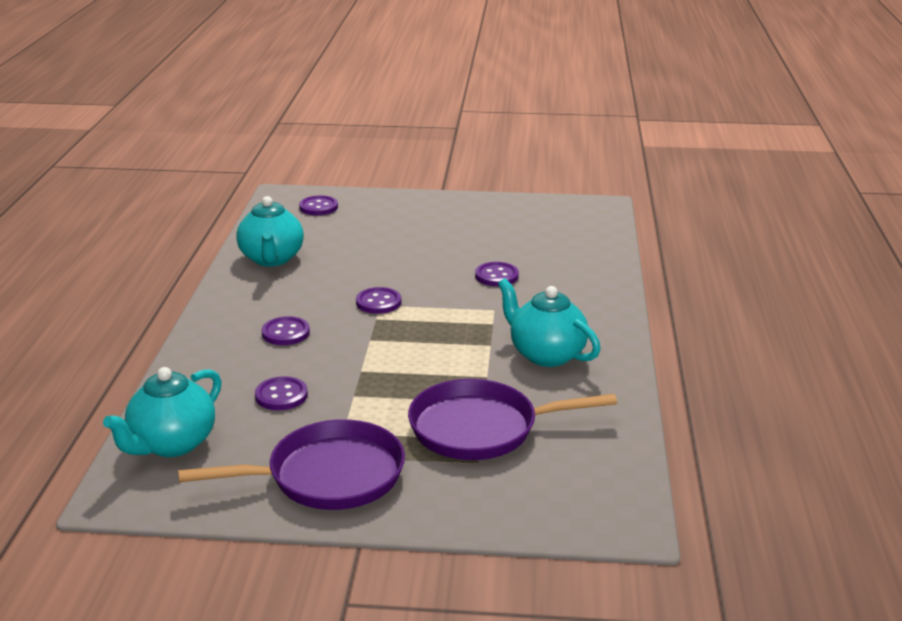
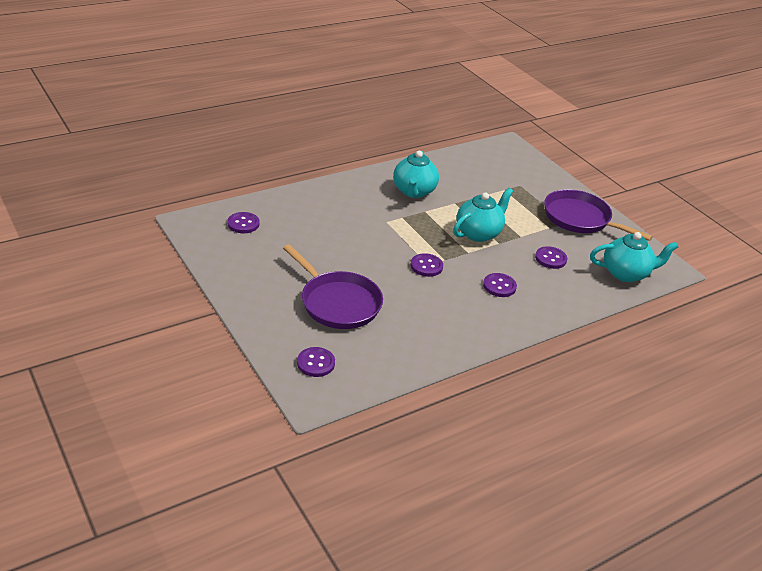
camera: 130 degrees left, 10 degrees up
turquoise teapot [236,196,304,266] -> turquoise teapot moved to [453,188,513,242]
purple pan [408,379,617,460] -> purple pan moved to [283,244,383,329]
purple button [475,262,519,286] -> purple button moved to [228,212,259,233]

